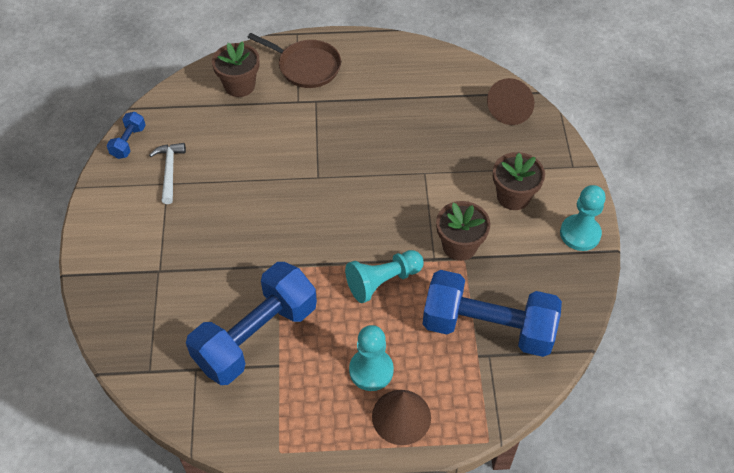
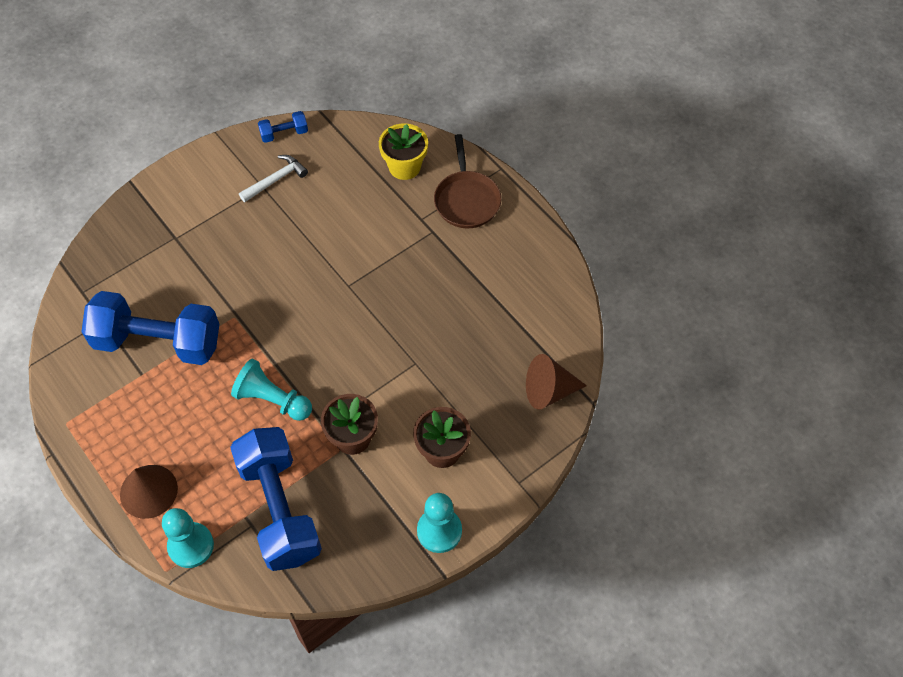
camera: 55 degrees right, 5 degrees up
brown flower pot [212,41,260,97] -> yellow flower pot [379,123,428,180]
turquoise pawn [349,325,394,391] -> turquoise pawn moved to [162,508,214,568]

